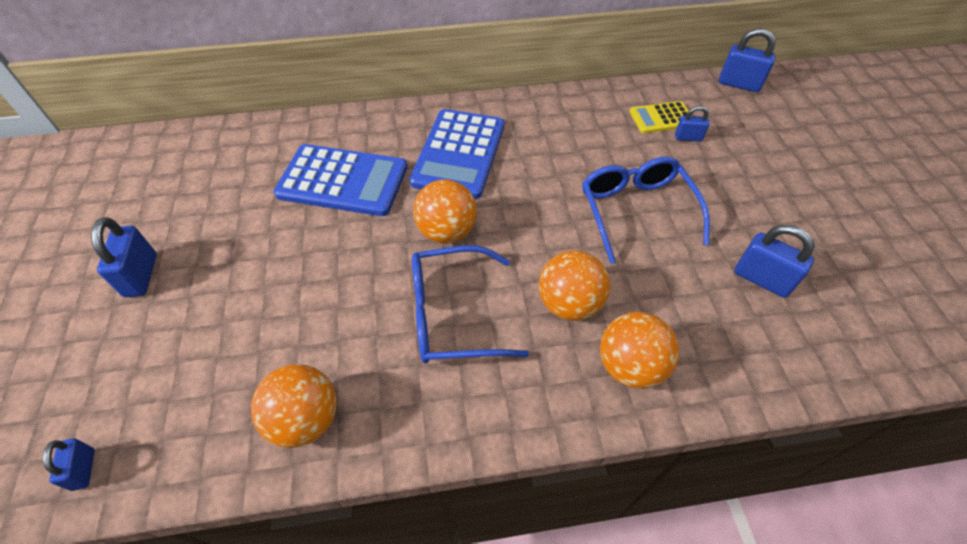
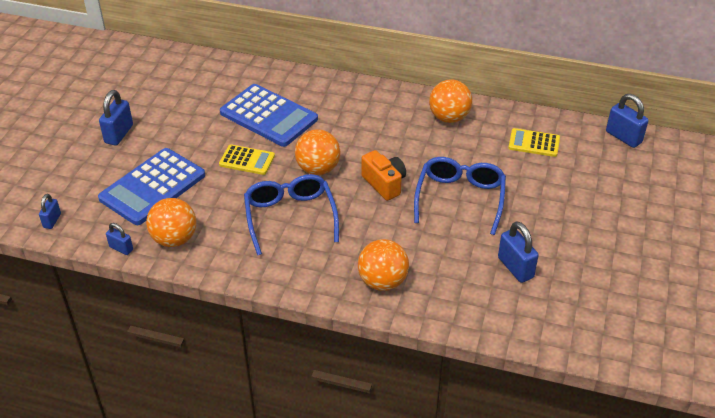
camera: 25 degrees right, 10 degrees down
blue calculator [409,109,505,199] -> blue calculator moved to [98,148,205,225]
blue glasses [412,245,529,363] -> blue glasses turned 60 degrees clockwise [244,174,339,255]
orange ball [539,250,610,321] -> orange ball moved to [429,80,472,123]
blue padlock [675,106,709,141] -> blue padlock moved to [106,223,133,255]
none -> yellow calculator [219,144,275,175]
none -> orange camera [362,150,406,201]

